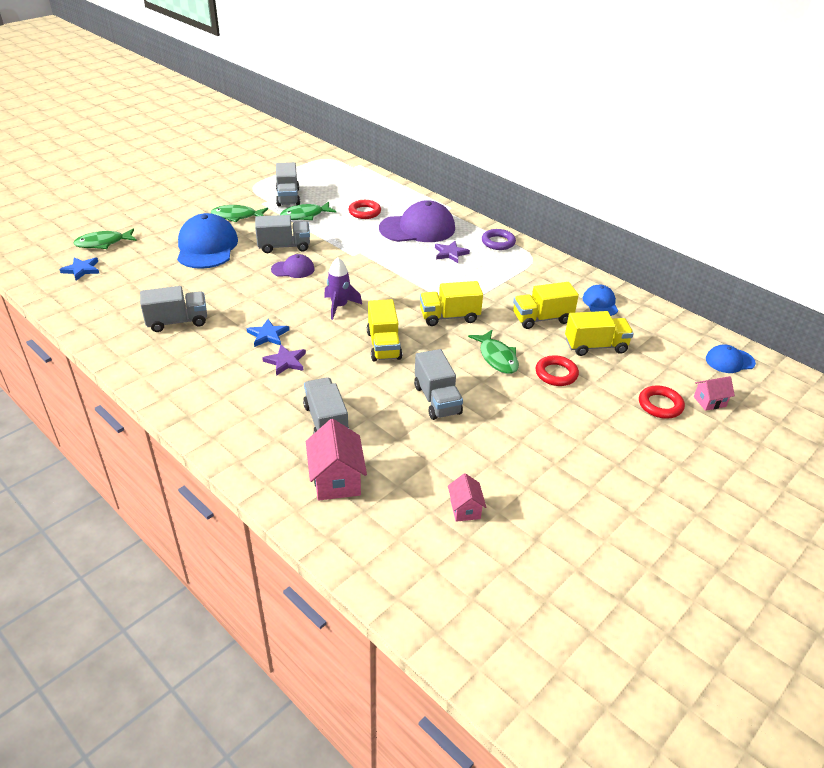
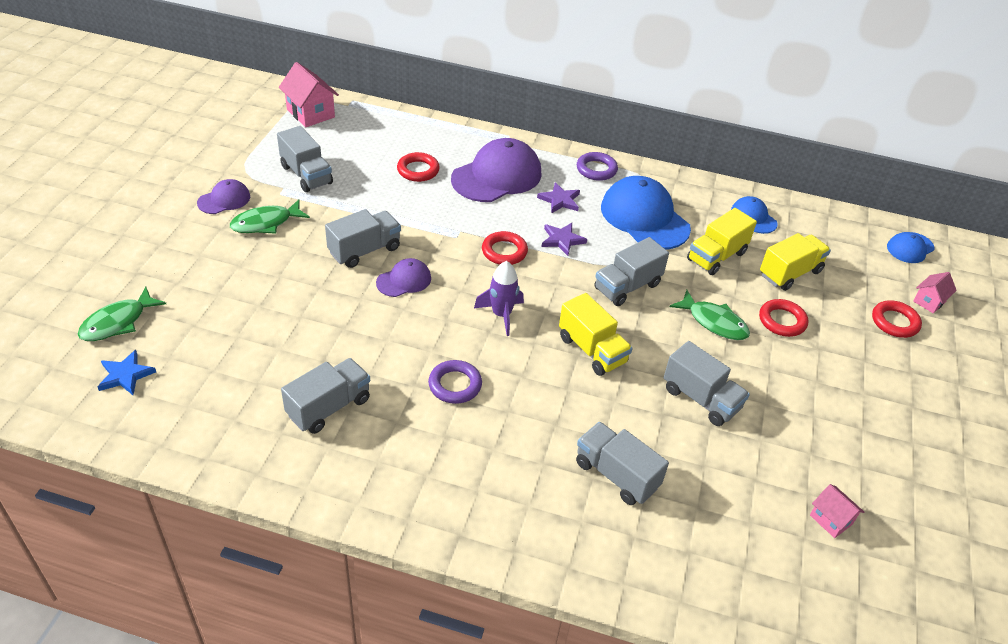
camera: 30 degrees left, 5 degrees up
blue cap [177,213,238,269] -> blue cap moved to [601,176,691,250]
blue star [247,319,289,347] -> purple ring [428,360,482,404]
purple star [262,345,306,376] -> purple star moved to [542,223,587,256]
green fish [280,202,337,220] -> none
pink house [306,419,367,501] -> pink house moved to [279,62,339,127]
yellow truck [420,281,483,326] -> grey truck [594,237,669,306]
none -> purple cap [197,179,250,214]
none -> red ring [482,231,528,265]

